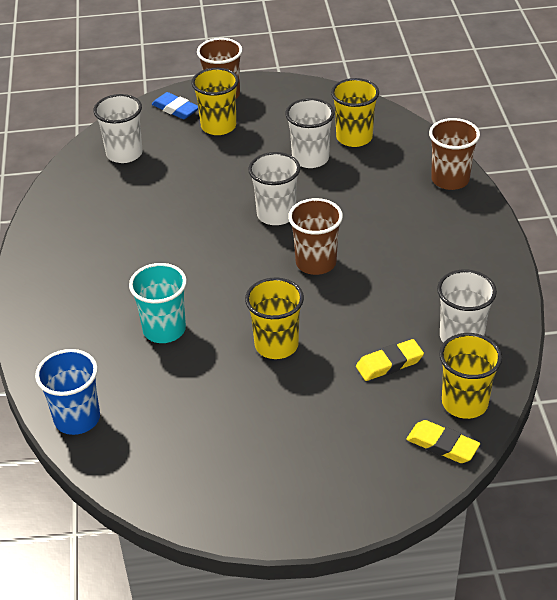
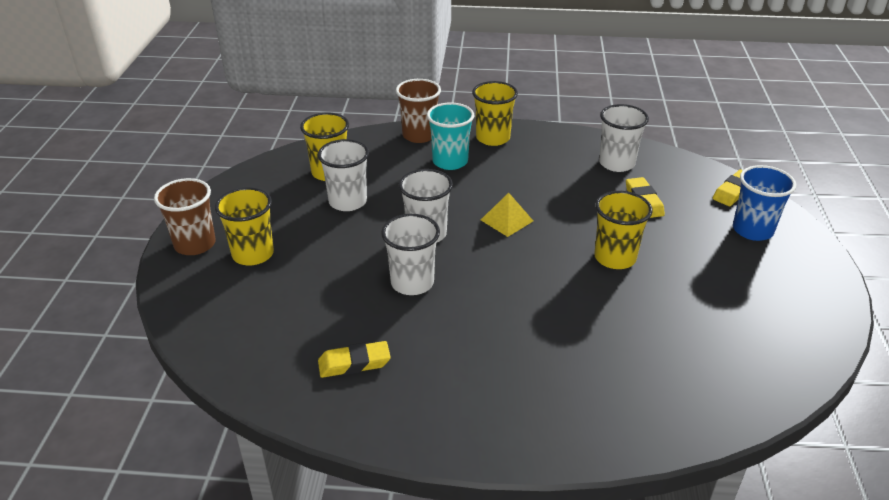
camera: 80 degrees left, 5 degrees down
blue cup [35,349,100,435] -> blue cup moved to [733,165,796,241]
white cup [93,94,143,163] -> white cup moved to [381,214,440,295]
turquoise cup [129,263,187,343] -> turquoise cup moved to [427,102,474,170]
blue eraser [152,92,198,119] -> none
brown cup [288,198,343,275] -> yellow pyramid [481,193,533,237]
yellow cup [439,333,502,419] -> yellow cup moved to [472,81,518,146]
none -> yellow eraser [318,341,391,378]

